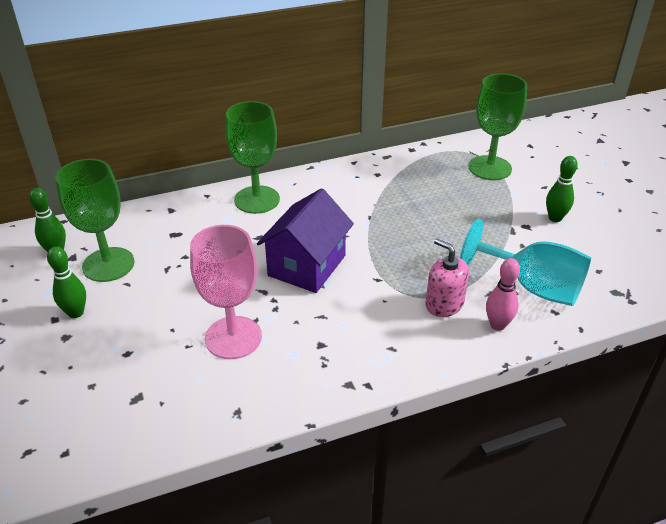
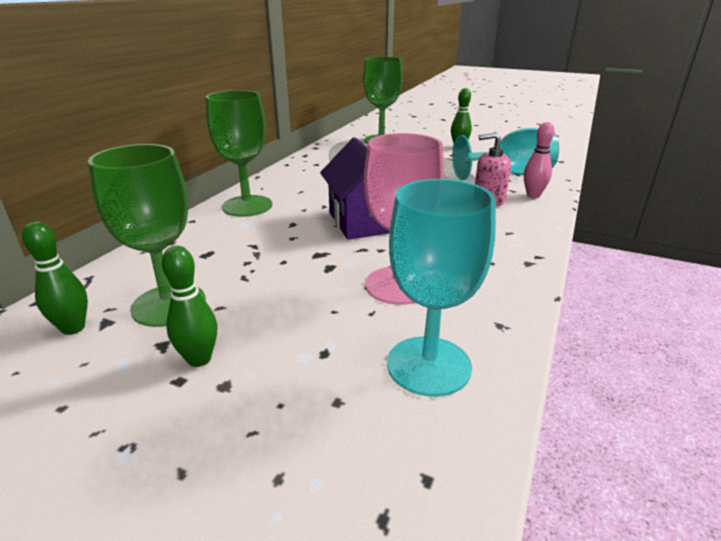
camera: 45 degrees left, 10 degrees down
none -> turquoise goblet [387,179,496,397]

